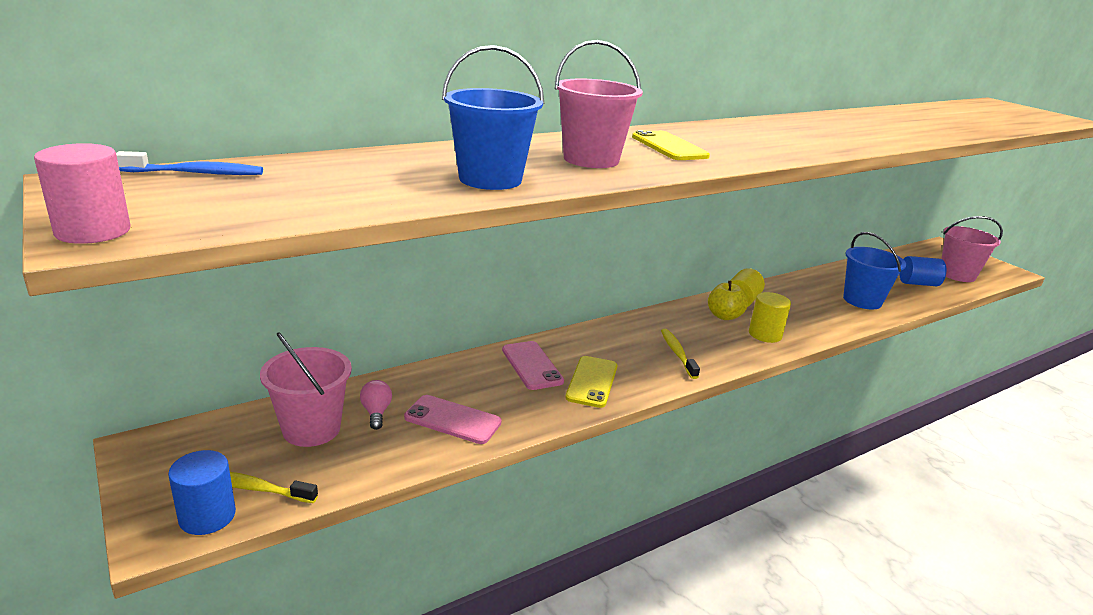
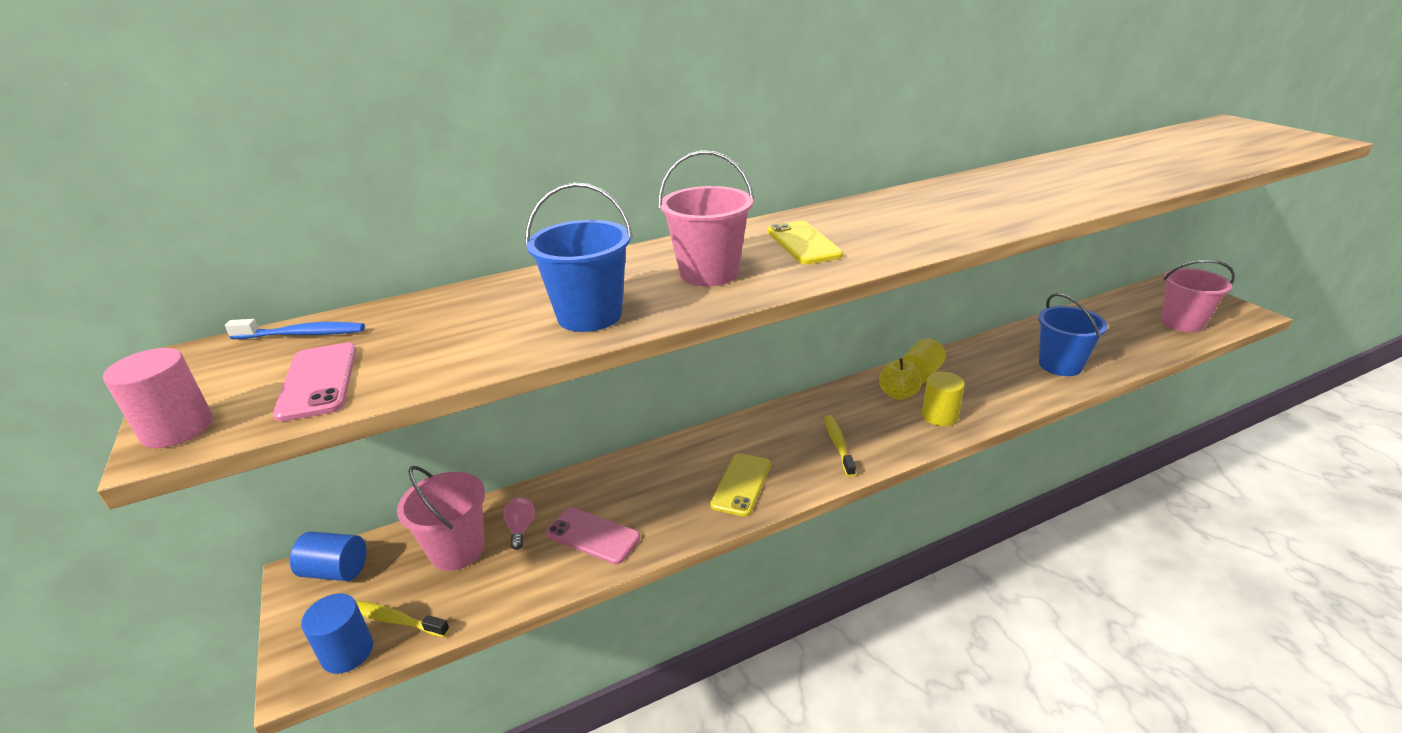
camera: 10 degrees right, 5 degrees up
pink phone [502,341,564,390] -> pink phone moved to [273,342,356,422]
blue cylinder [899,256,946,286] -> blue cylinder moved to [290,531,367,581]

